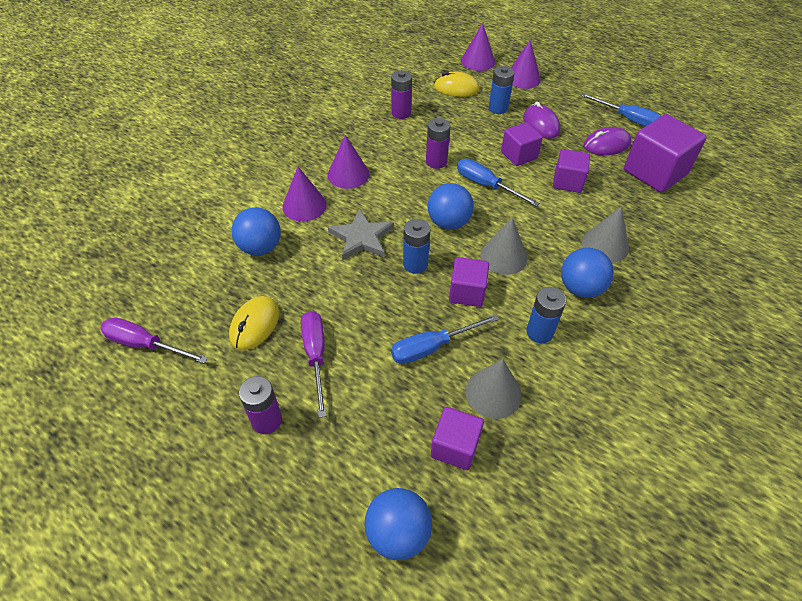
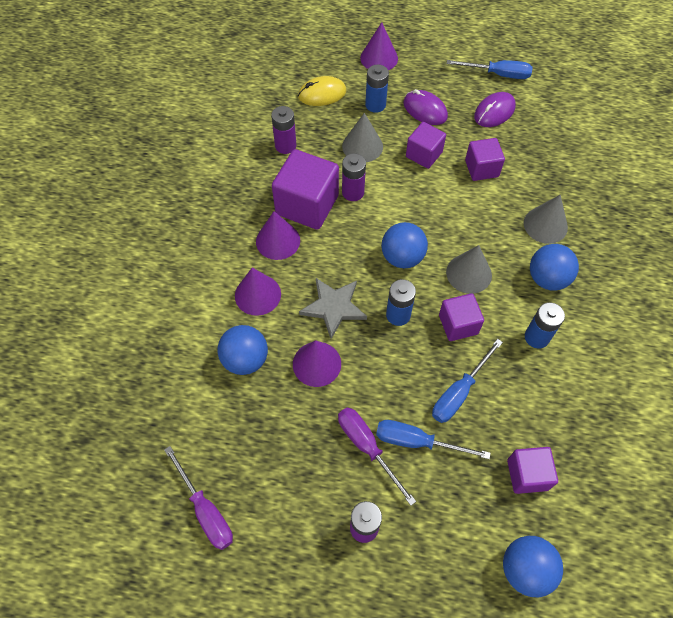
camera: 25 degrees left, 10 degrees up
purple screwdriver [100,317,208,363] -> purple screwdriver turned 120 degrees counterclockwise [164,446,233,550]
yellow mouse [229,296,279,350] -> none
blue screwdriver [457,159,540,207] -> blue screwdriver moved to [376,420,491,459]
purple cone [461,23,495,71] -> purple cone moved to [293,340,341,387]
grey cone [466,359,522,419] -> grey cone moved to [342,113,383,162]
purple cube [624,114,707,193] -> purple cube moved to [272,149,339,230]

